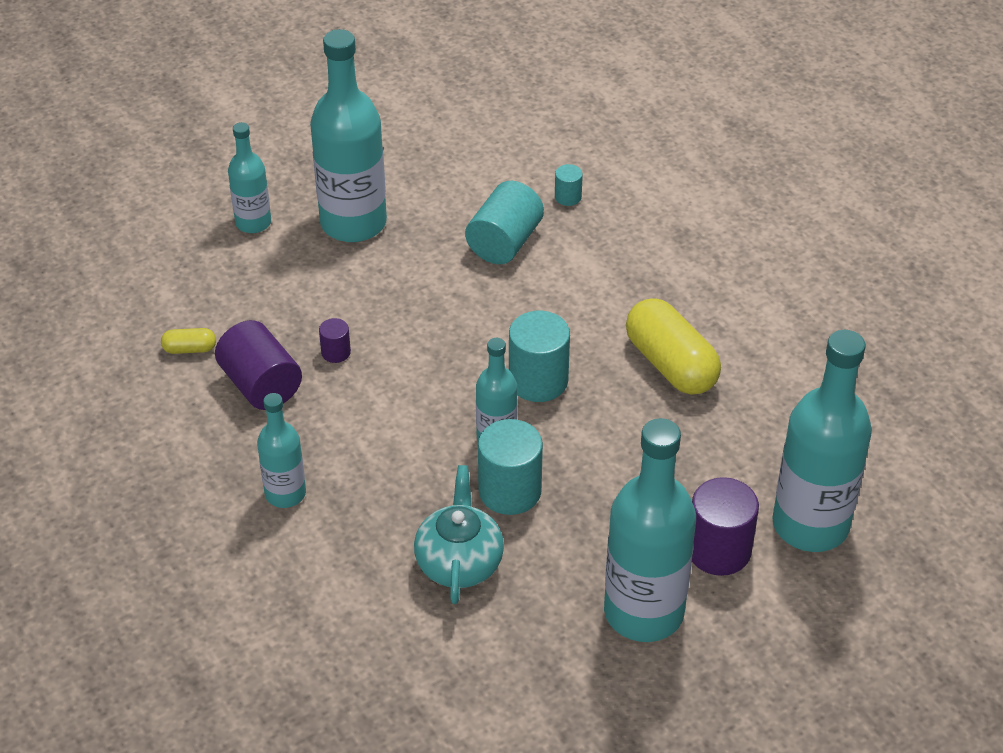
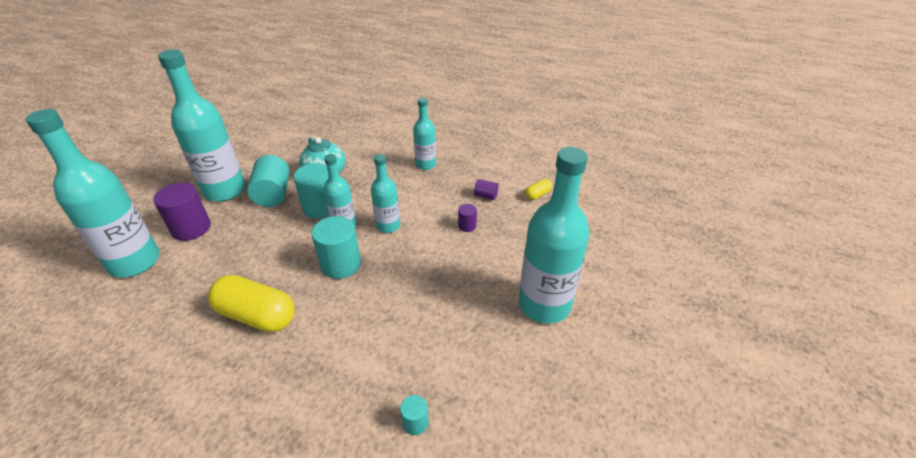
camera: 145 degrees right, 5 degrees down
purple cylinder [215,320,302,410] -> purple cylinder [474,179,499,200], size x0.50
turquoise bottle [228,122,271,233] -> turquoise bottle moved to [371,154,400,233]
turquoise cylinder [465,181,544,264] -> turquoise cylinder moved to [247,155,290,207]

